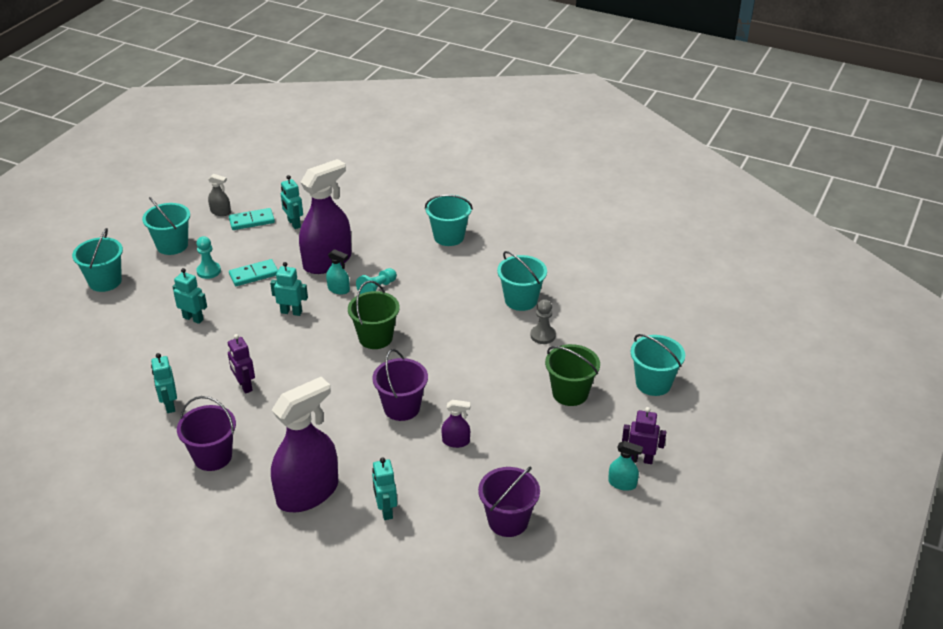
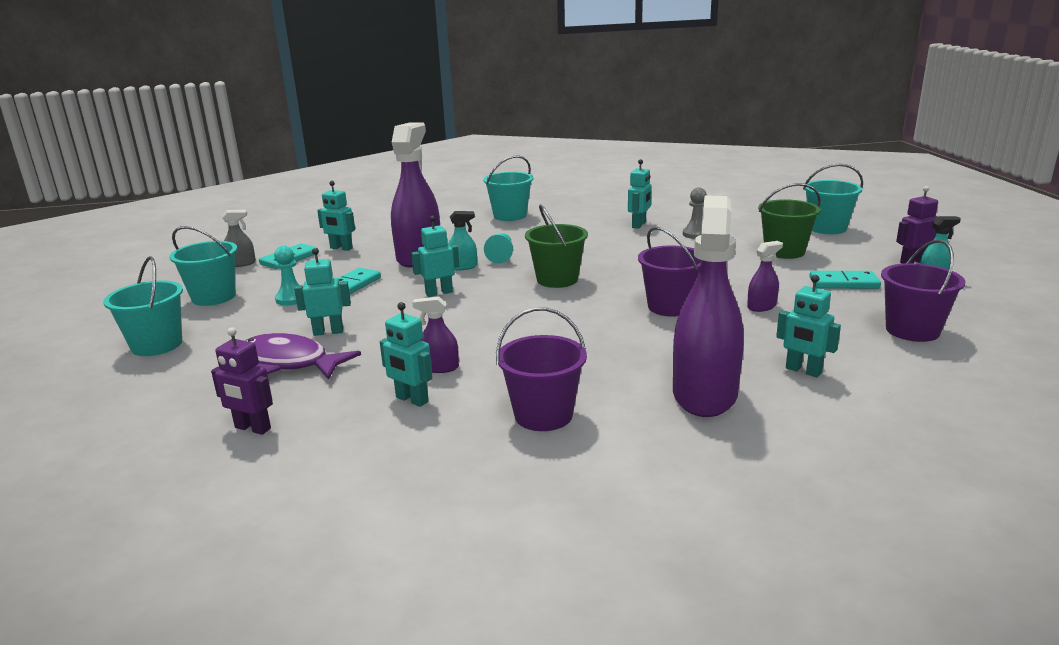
camera: 35 degrees left, 15 degrees down
purple robot [228,334,255,394] -> purple robot moved to [211,327,273,435]
turquoise bucket [497,251,547,311] -> turquoise robot [628,159,652,229]
none -> purple fish [244,333,361,380]
none -> purple spray bottle [412,297,459,373]
none -> turquoise domino [809,271,881,289]

